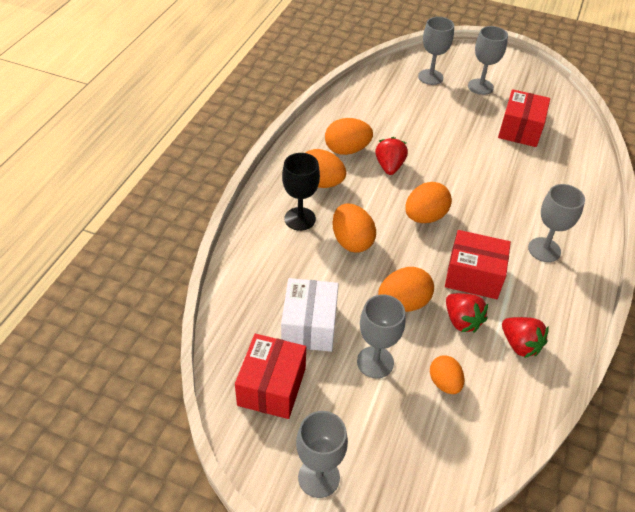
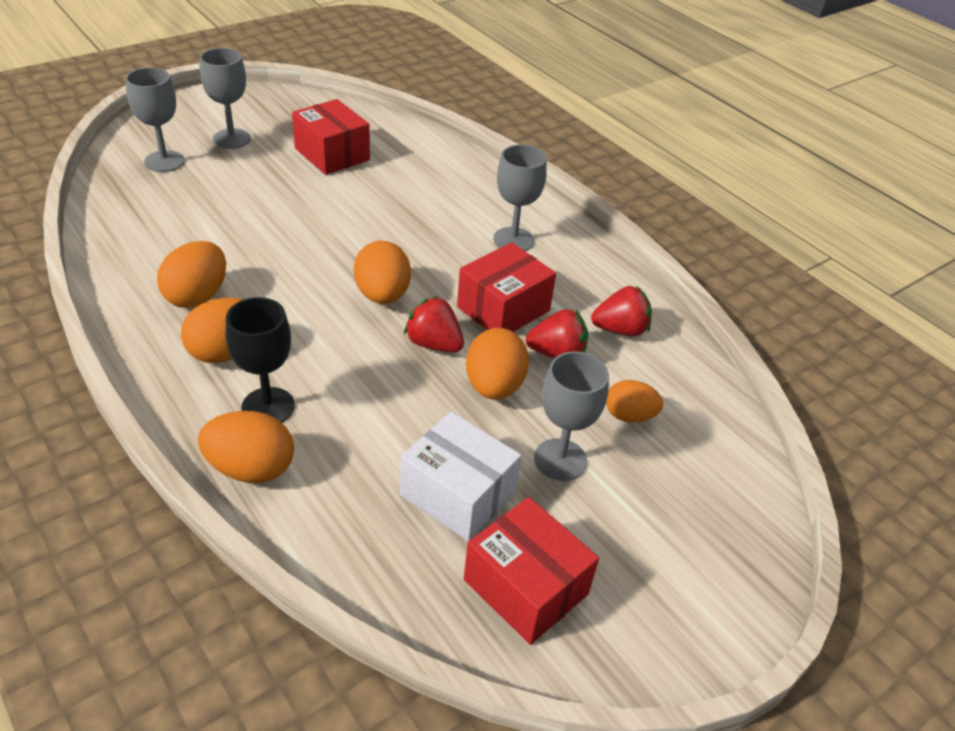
camera: 60 degrees left, 5 degrees down
grey goblet [296,411,348,498] -> none
orange egg [332,203,376,253] -> orange egg moved to [198,411,294,483]
red strawberry [375,137,408,175] -> red strawberry moved to [404,296,464,352]

